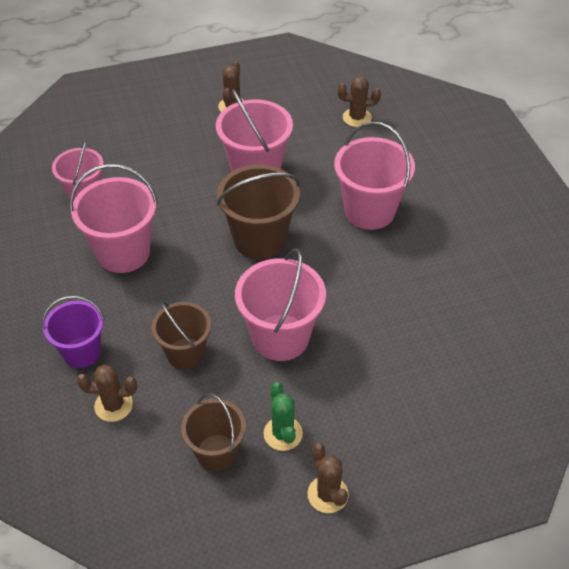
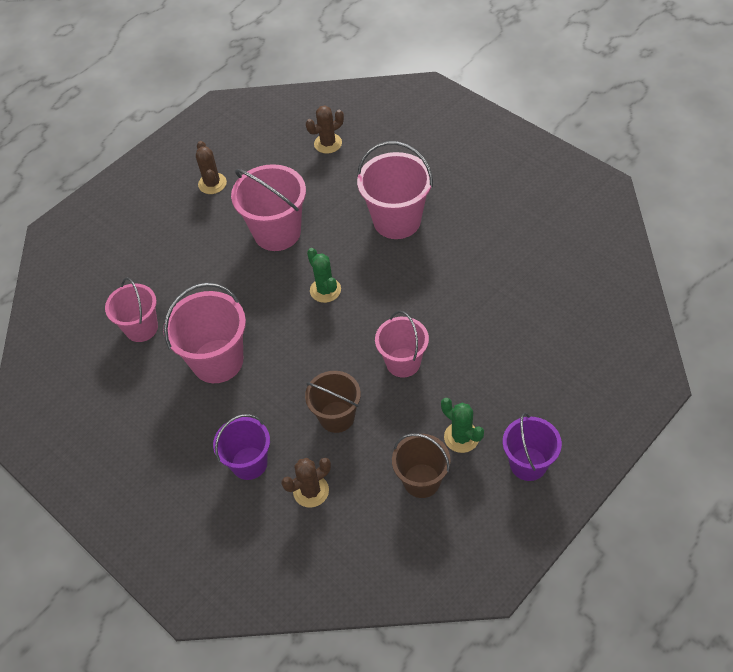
camera: 25 degrees left, 5 degrees up
brown bucket [217,165,300,259] -> green cactus [307,248,341,303]
pink bucket [235,248,326,361] -> pink bucket [375,311,429,377], size x0.66
brown cactus [307,443,349,513] -> purple bucket [503,413,562,481]

